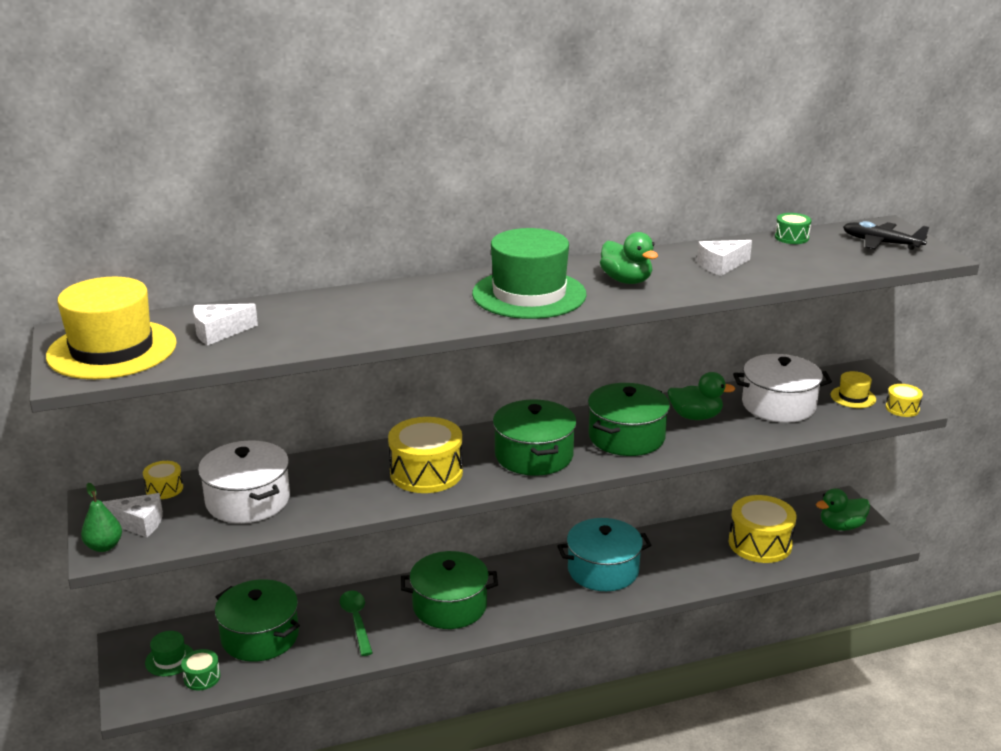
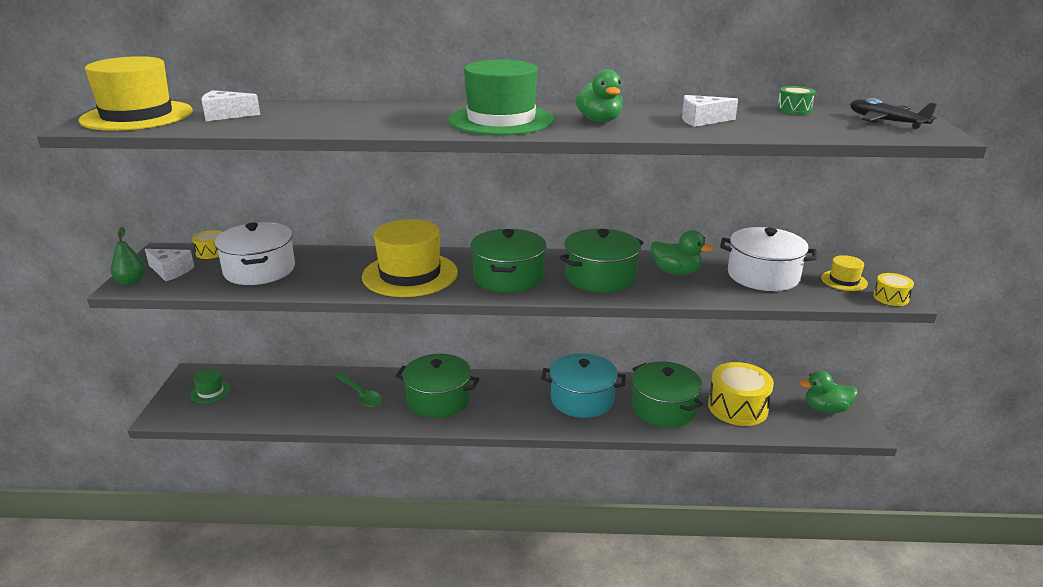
camera: 20 degrees right, 0 degrees up
green drum [181,649,220,690] -> none
green pot [215,579,300,662] -> green pot moved to [632,361,703,428]
green spoon [339,591,373,656] -> green spoon turned 135 degrees clockwise [334,372,382,407]
yellow drum [388,417,463,493] -> yellow hat [362,219,458,297]

